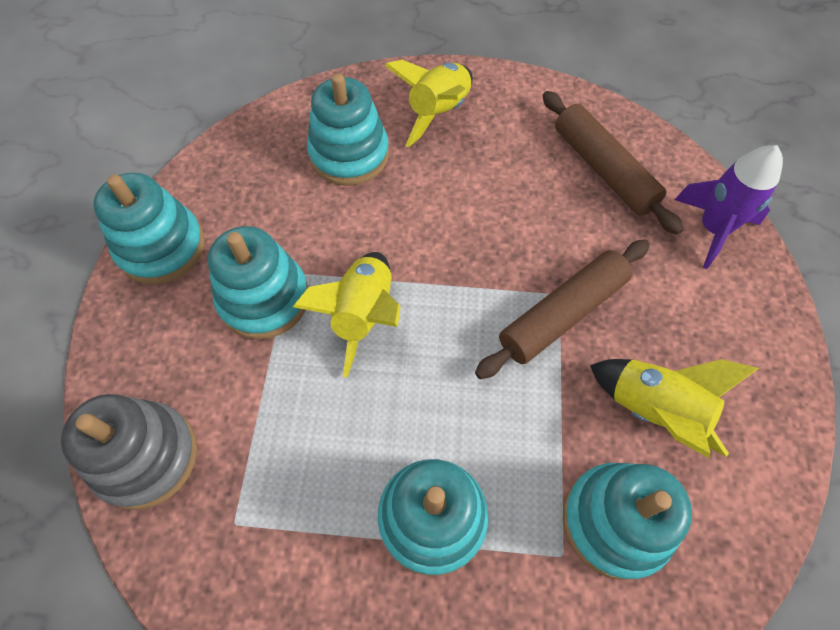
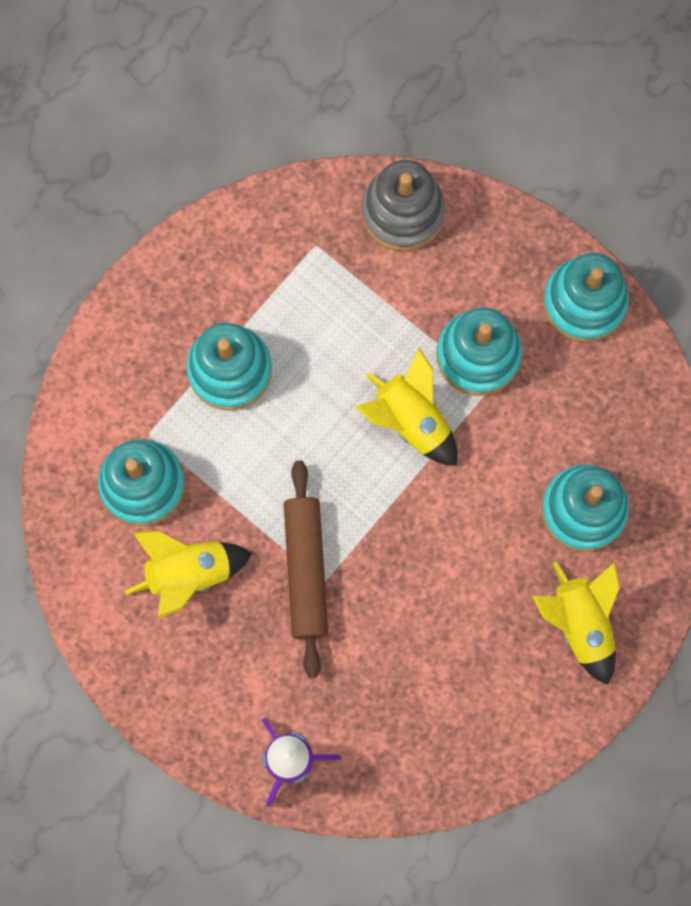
camera: 125 degrees right, 15 degrees up
brown rolling pin [543,91,684,235] -> none

